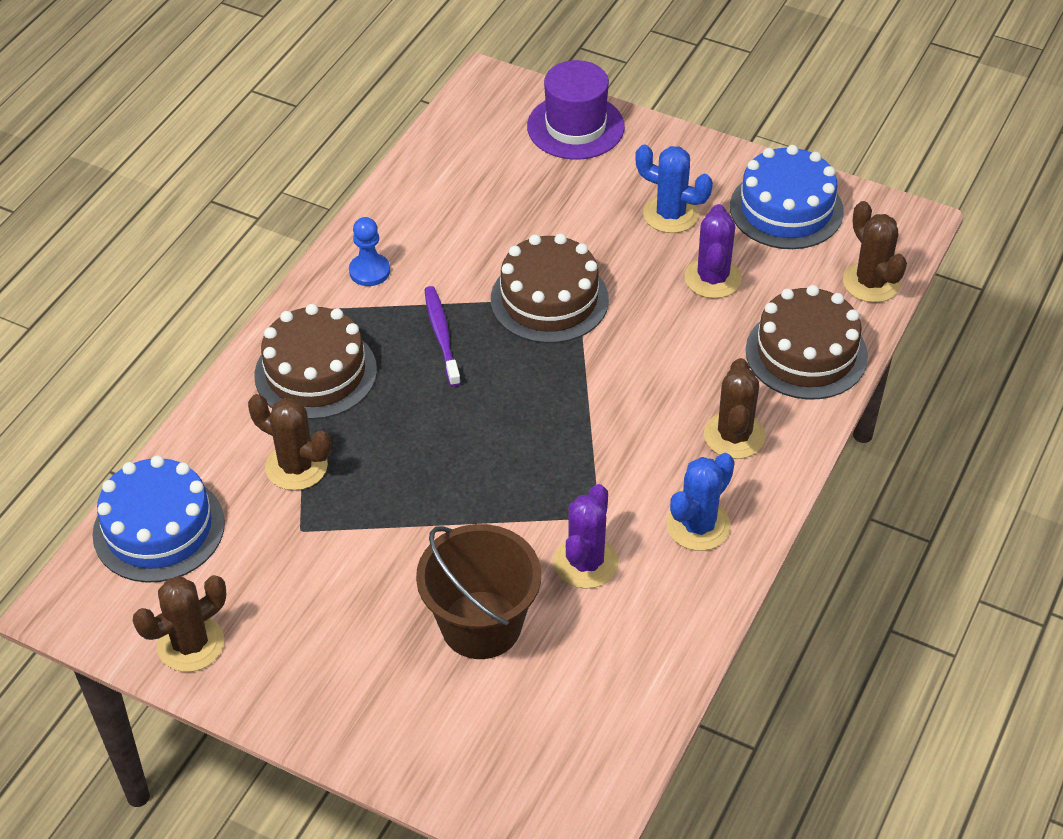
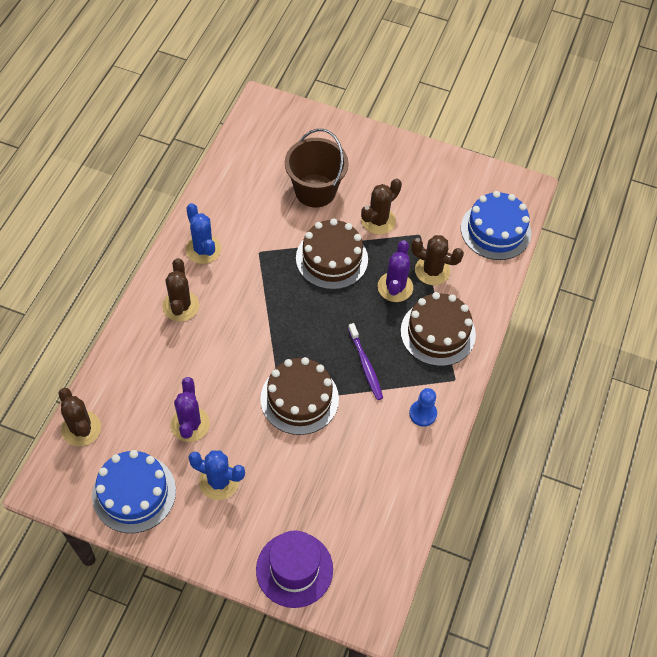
camera: 170 degrees right, 10 degrees up
brown cactus [133,575,226,672] -> brown cactus moved to [361,178,402,235]
purple cactus [554,484,619,589] -> purple cactus moved to [378,240,413,302]
blue cactus [667,453,735,551] -> blue cactus turned 60 degrees counterclockwise [186,203,221,264]
brown cake [746,285,868,399] -> brown cake moved to [296,218,368,290]

